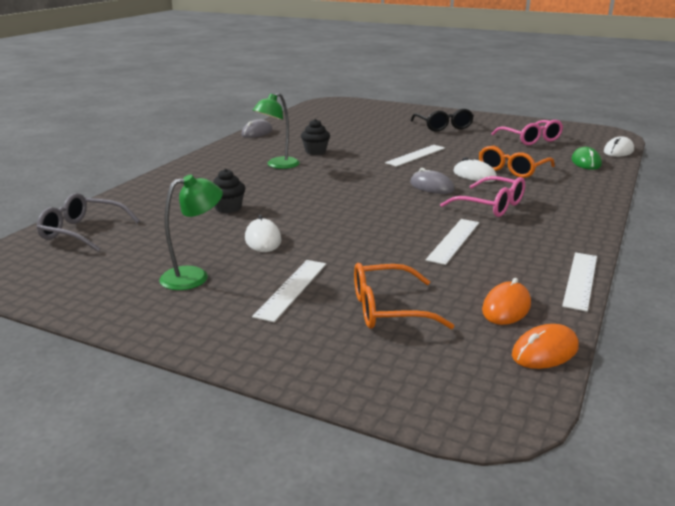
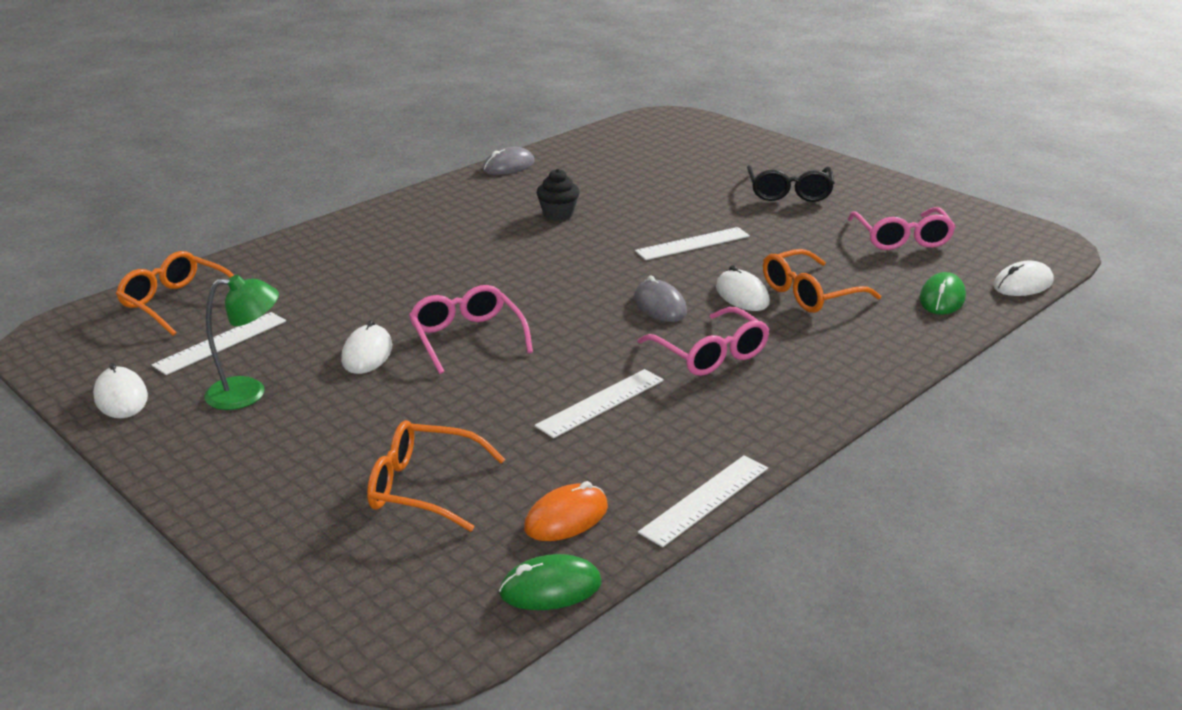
camera: 20 degrees right, 5 degrees up
grey glasses [37,193,140,252] -> orange glasses [116,251,234,336]
black cupcake [213,169,245,213] -> none
white ruler [252,260,326,322] -> white ruler moved to [152,312,286,375]
green lamp [253,93,300,169] -> none
orange mouse [512,324,579,369] -> green mouse [499,554,601,610]
none -> white mouse [93,363,148,418]
none -> pink glasses [409,285,533,374]

